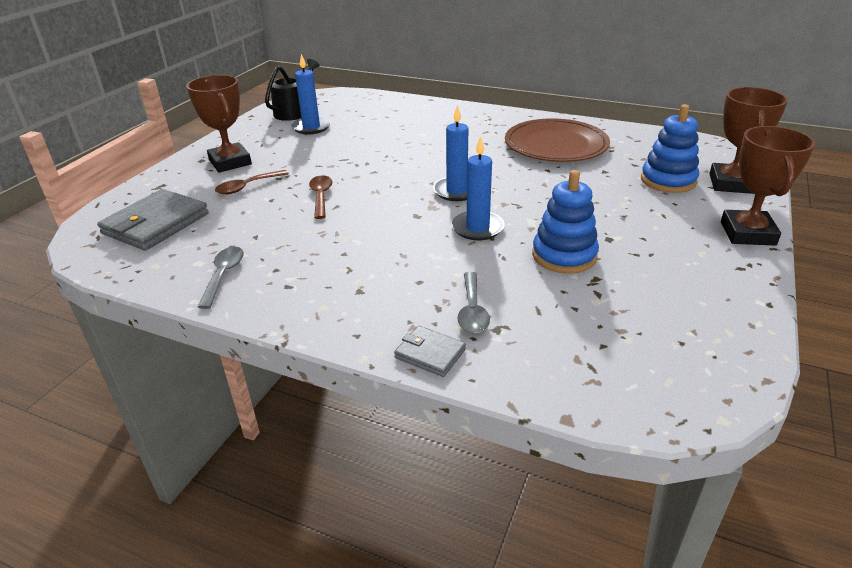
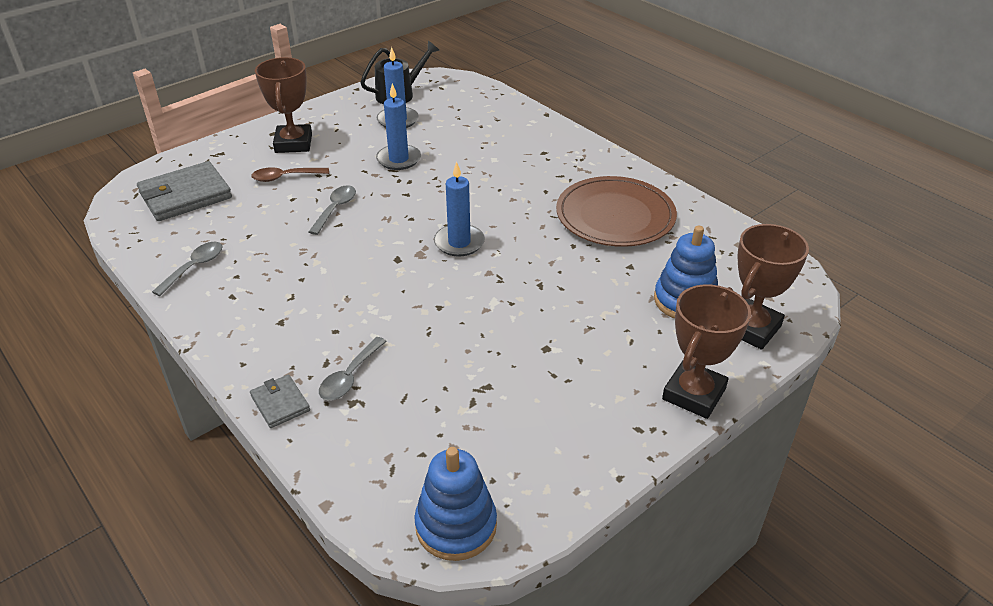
camera: 25 degrees right, 5 degrees up
brown spoon [309,175,332,219] -> grey spoon [309,185,356,235]
blue candle [452,136,505,241] -> blue candle moved to [376,83,421,170]
blue stacking toy [532,170,599,274] -> blue stacking toy moved to [414,447,497,561]

